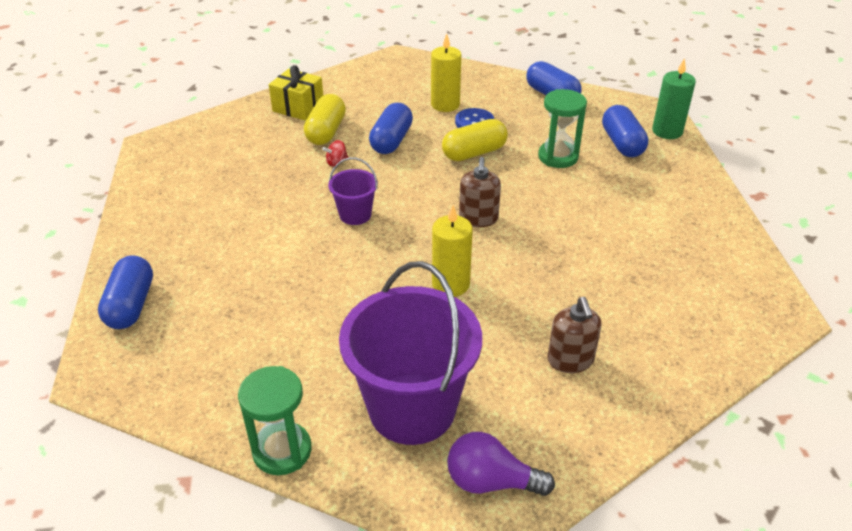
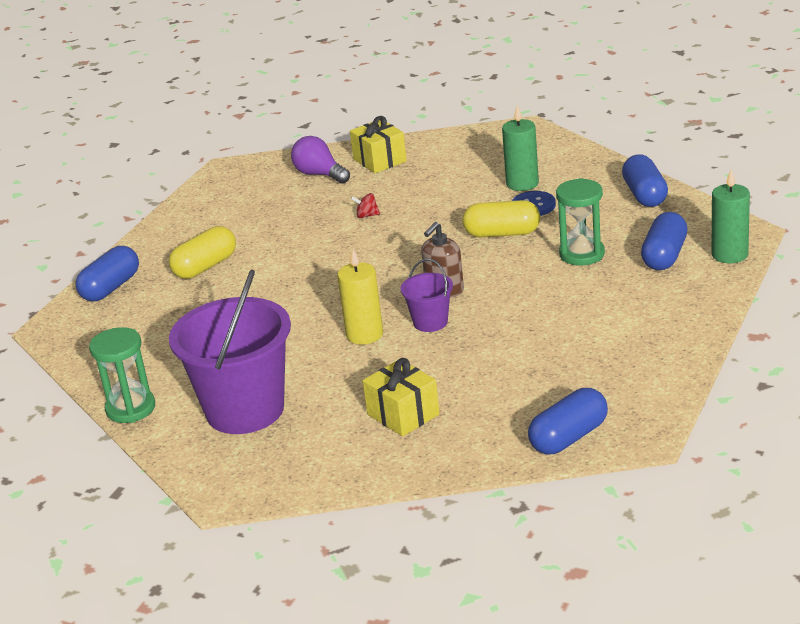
camera: 35 degrees right, 10 degrees down
yellow capsule [304,94,346,145] -> yellow capsule moved to [169,226,236,279]
purple bucket [328,157,378,225] -> purple bucket moved to [401,258,453,332]
blue capsule [369,103,413,154] -> blue capsule moved to [528,388,608,454]
yellow candle [431,33,461,112] -> green candle [502,105,539,191]
purple light bulb [447,432,555,496] -> purple light bulb moved to [291,136,350,184]
brown soap dispenser [547,297,601,373] -> yellow gift [363,358,440,436]

